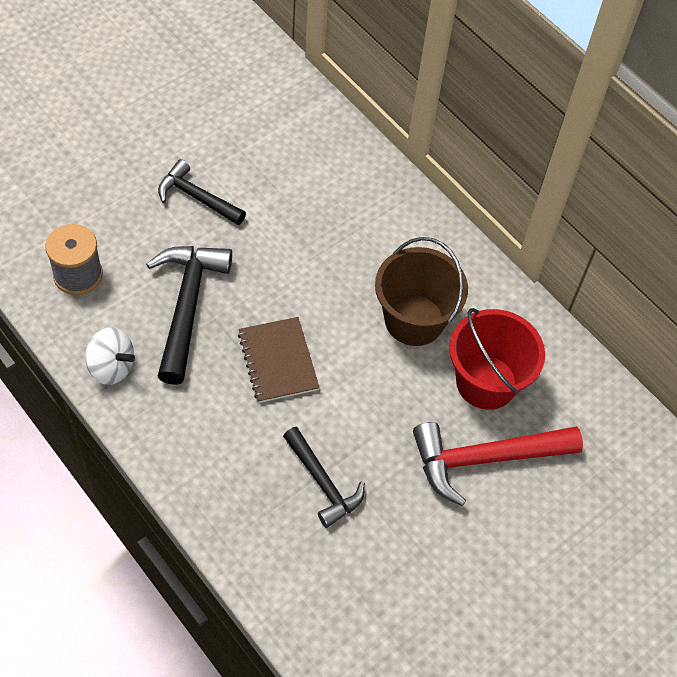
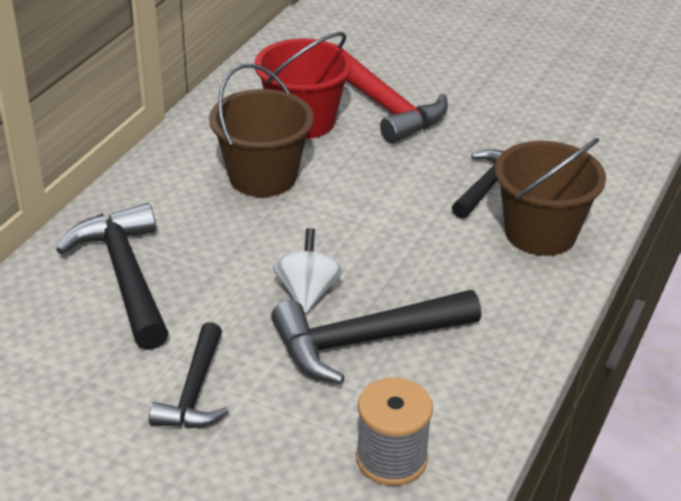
camera: 110 degrees left, 20 degrees down
white spinning top [85,327,135,385] -> white spinning top moved to [273,228,343,314]
brown notebook [238,317,320,403] -> none
none -> black hammer [56,203,169,350]
none -> brown bucket [495,138,606,256]

